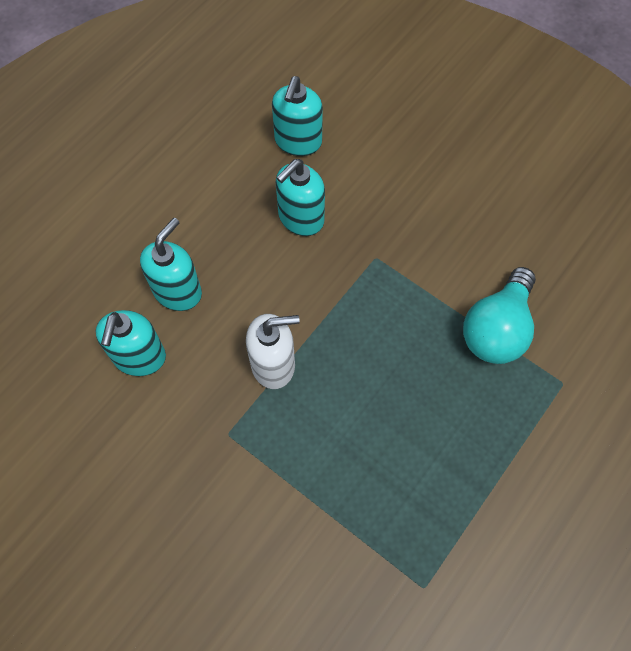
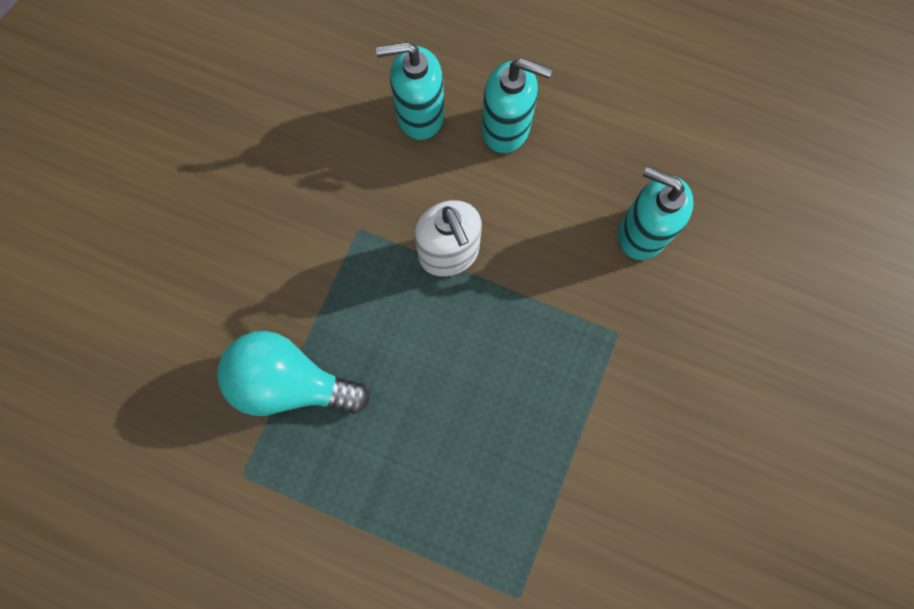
camera: 75 degrees right, 10 degrees up
turquoise soap dispenser [272,76,323,156] -> none
turquoise light bulb [463,267,536,364] -> turquoise light bulb moved to [217,331,370,416]

